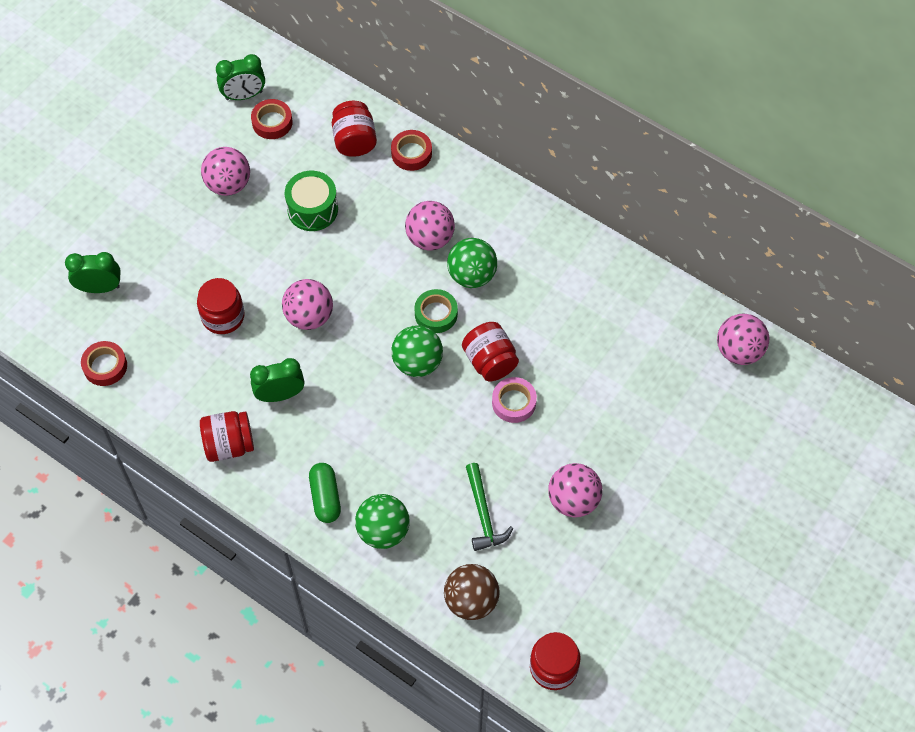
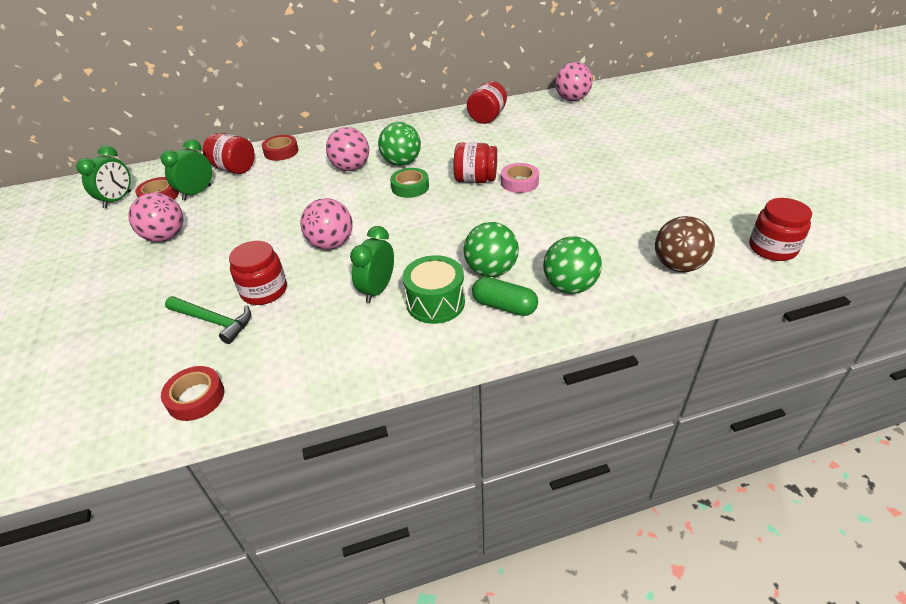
camera: 50 degrees left, 20 degrees down
green clock [65,252,121,293] -> green clock moved to [160,139,212,200]
red jar [200,411,254,462] -> red jar moved to [467,81,507,124]
green drum [285,171,338,231] -> green drum moved to [402,255,465,324]
green ball [391,325,443,377] -> green ball moved to [464,222,519,277]
green hammer [466,463,513,551] -> green hammer moved to [165,296,251,344]
pink ball [548,463,602,517] -> none

